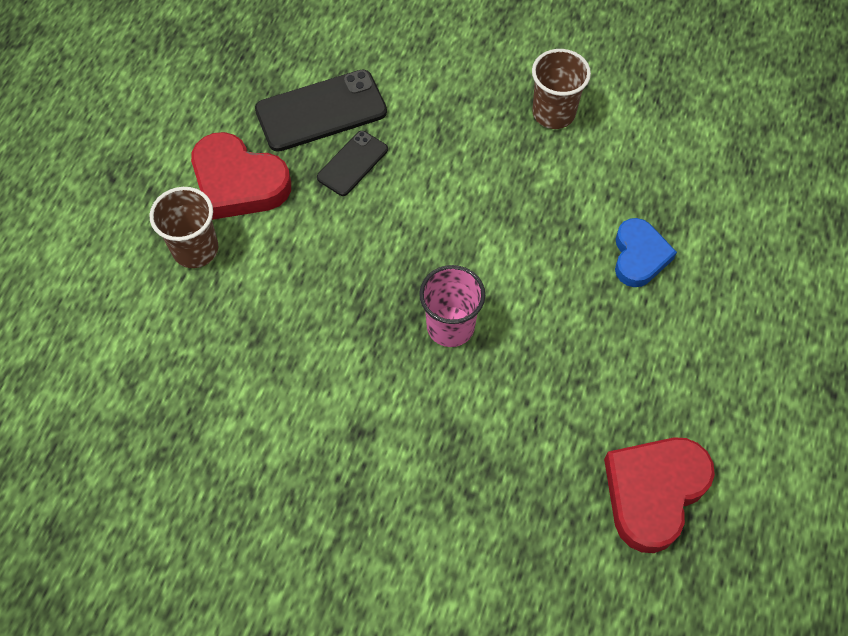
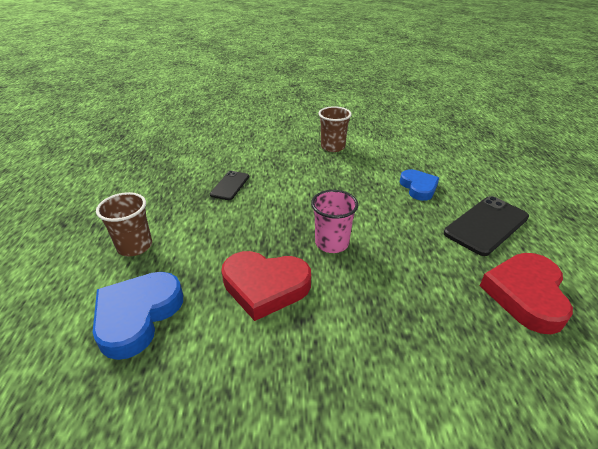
camera: 20 degrees left, 25 degrees down
red heart [191,132,291,220] -> red heart moved to [221,251,311,321]
black phone [255,69,387,152] -> black phone moved to [444,196,529,256]
none -> blue heart [93,272,183,360]

